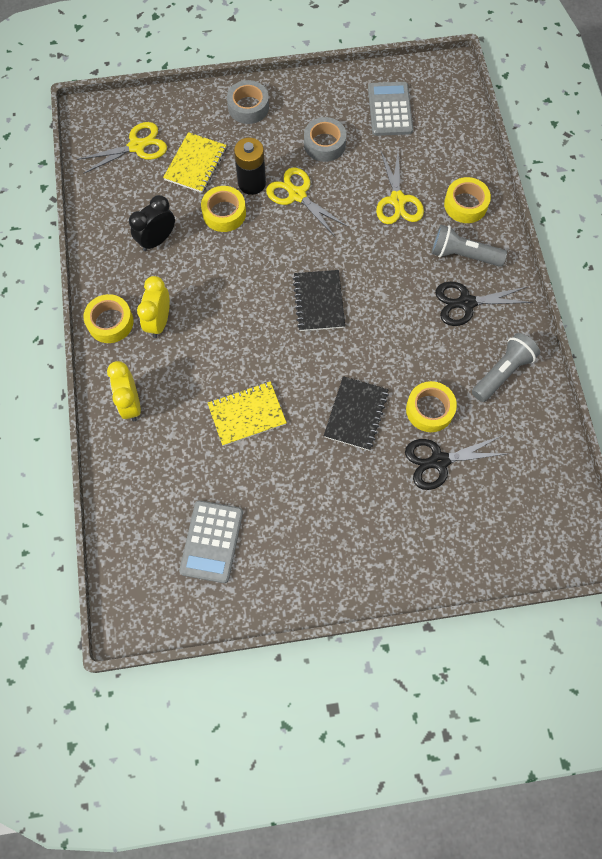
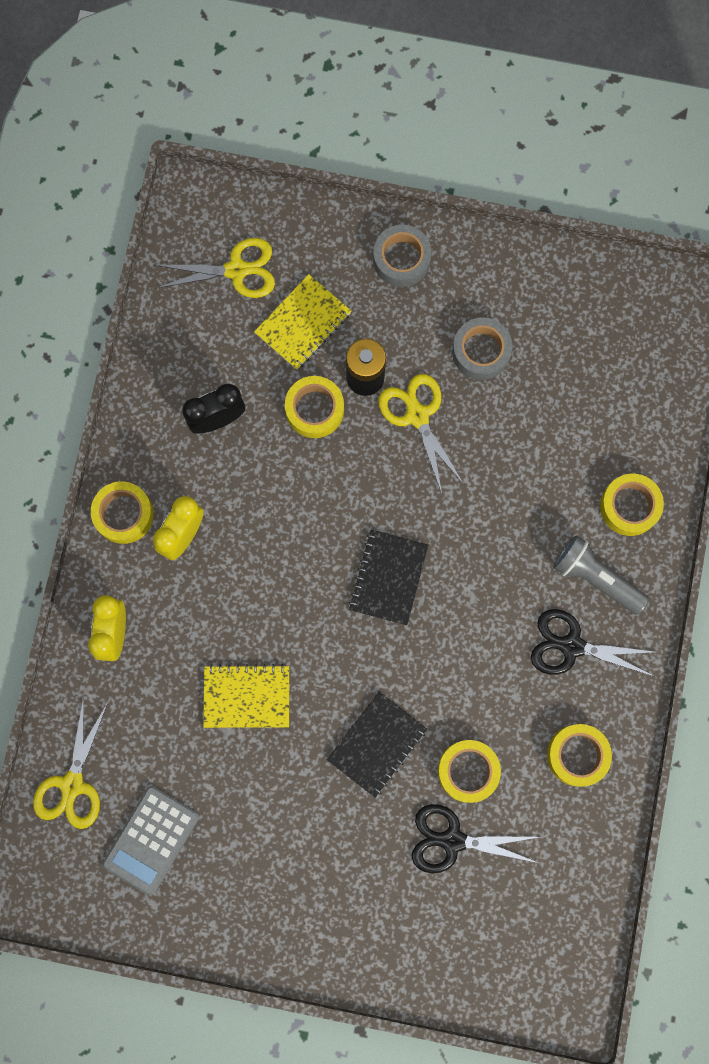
camera: 20 degrees right, 10 degrees up
grey calculator [368,82,413,136] -> none
yellow scissors [376,151,424,224] -> yellow scissors moved to [33,697,108,829]
grey flashlight [472,333,540,402] -> yellow tape [547,724,612,787]

